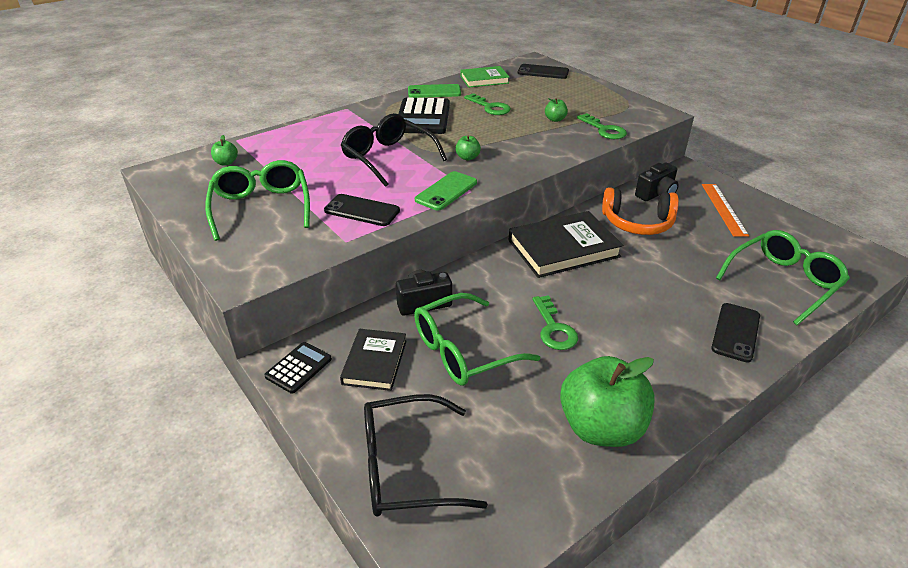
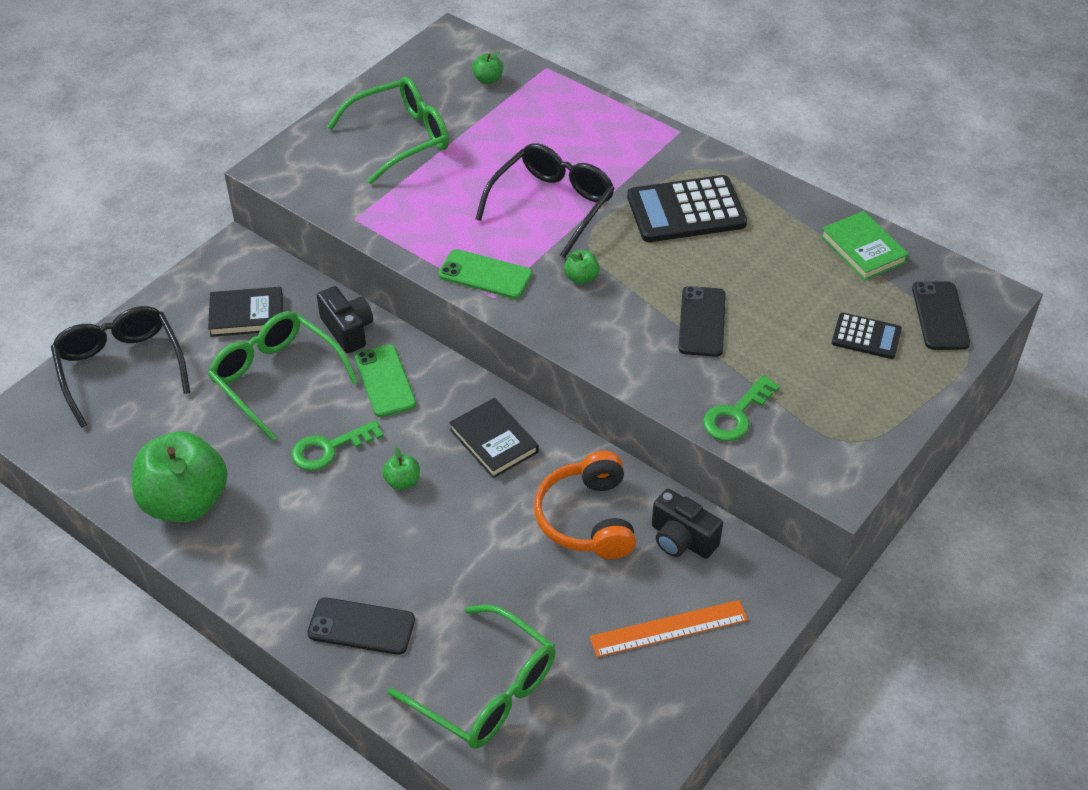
camera: 75 degrees right, 10 degrees up
black calculator [264,342,332,394] -> black calculator moved to [832,313,902,359]
black phone [324,194,400,226] -> black phone moved to [678,286,726,357]
green phone [408,84,461,98] -> green phone moved to [355,345,416,417]
green key [464,93,511,115] -> none
black book [509,211,623,278] -> black book [449,398,539,478], size x0.61
green apple [545,98,568,122] -> green apple moved to [382,447,420,490]

